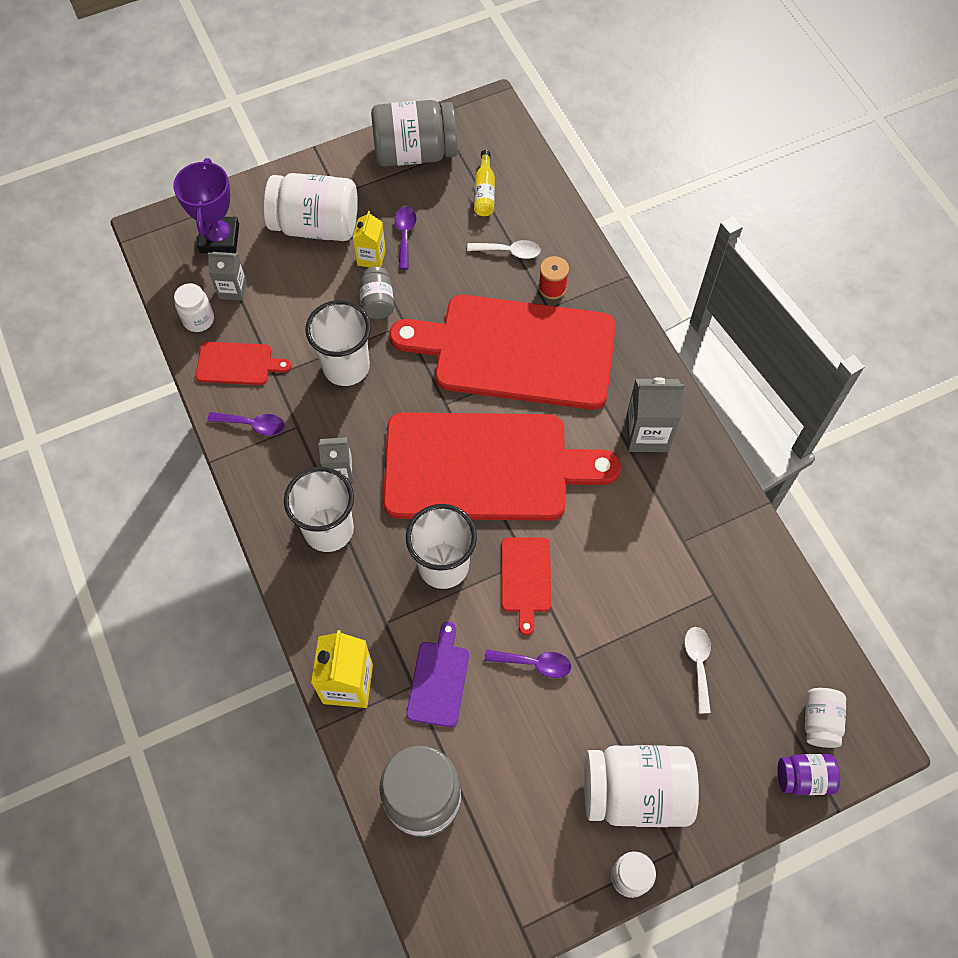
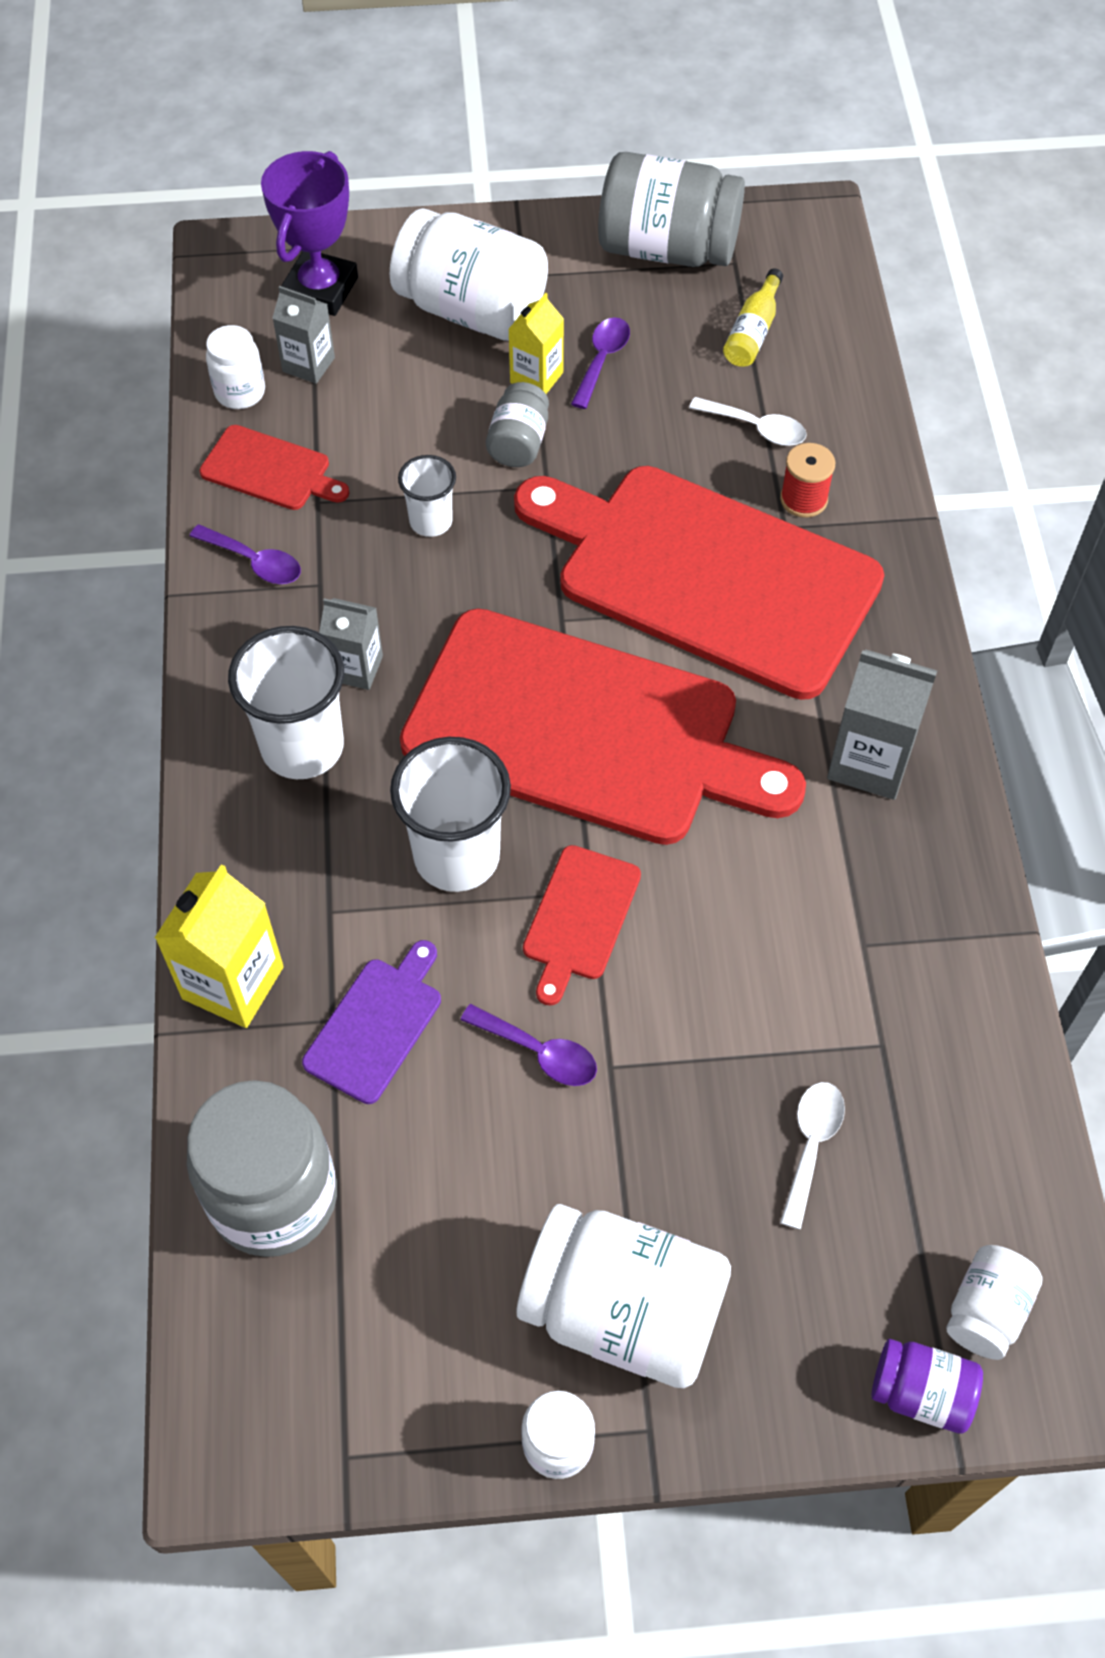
camera: 20 degrees right, 5 degrees down
white cup [305,300,371,386] -> white cup [398,455,456,537], size x0.56

